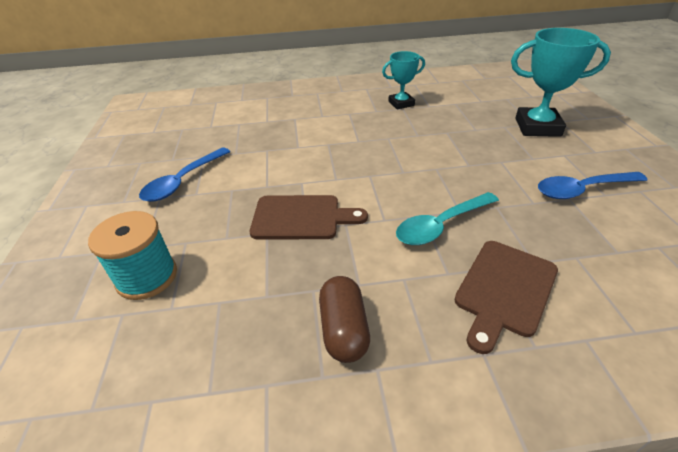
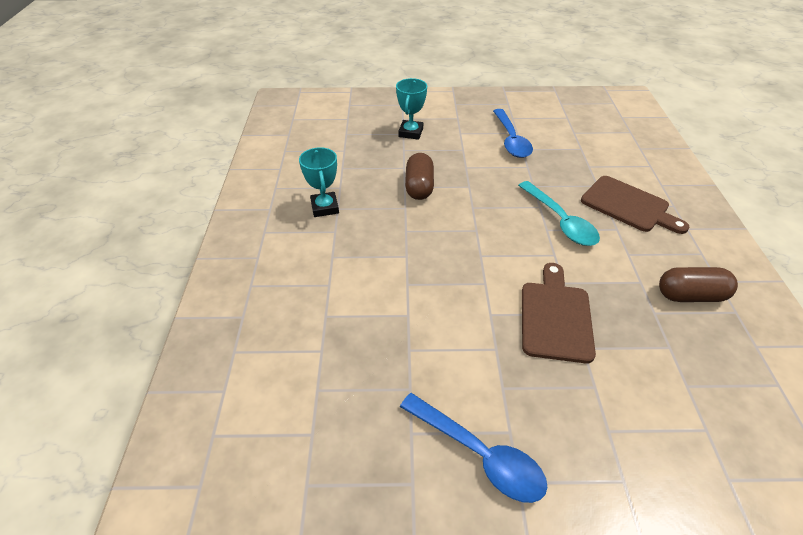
camera: 85 degrees left, 5 degrees up
turquoise spool [88,211,177,300] -> none
turquoise trophy [511,28,611,137] -> turquoise trophy [396,78,427,140], size x0.61
none -> brown capsule [405,153,434,200]

